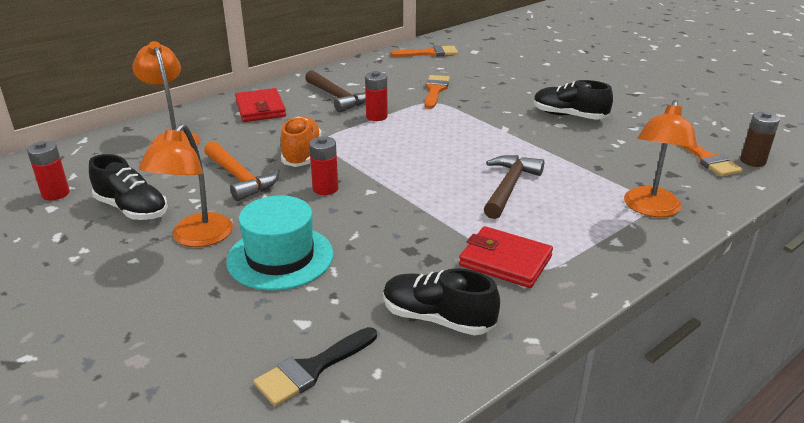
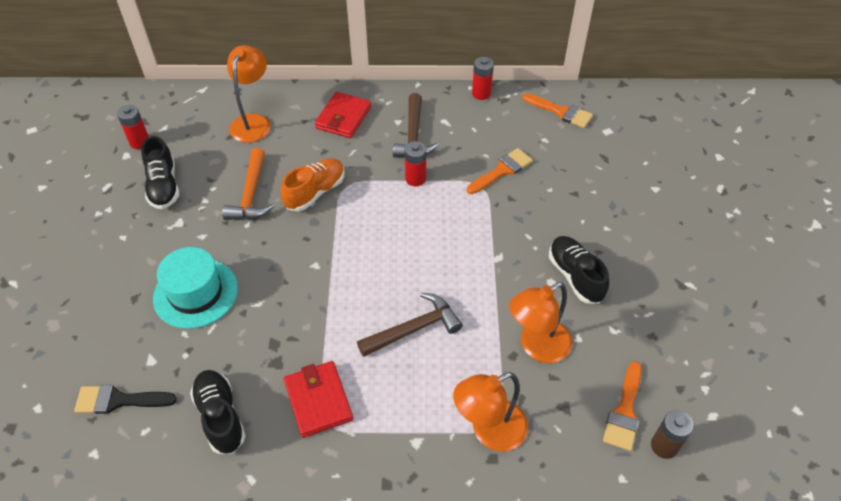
camera: 40 degrees right, 20 degrees up
orange lamp [138,124,233,247] -> orange lamp moved to [509,282,572,363]
red battery [309,136,338,195] -> red battery moved to [472,57,494,100]

